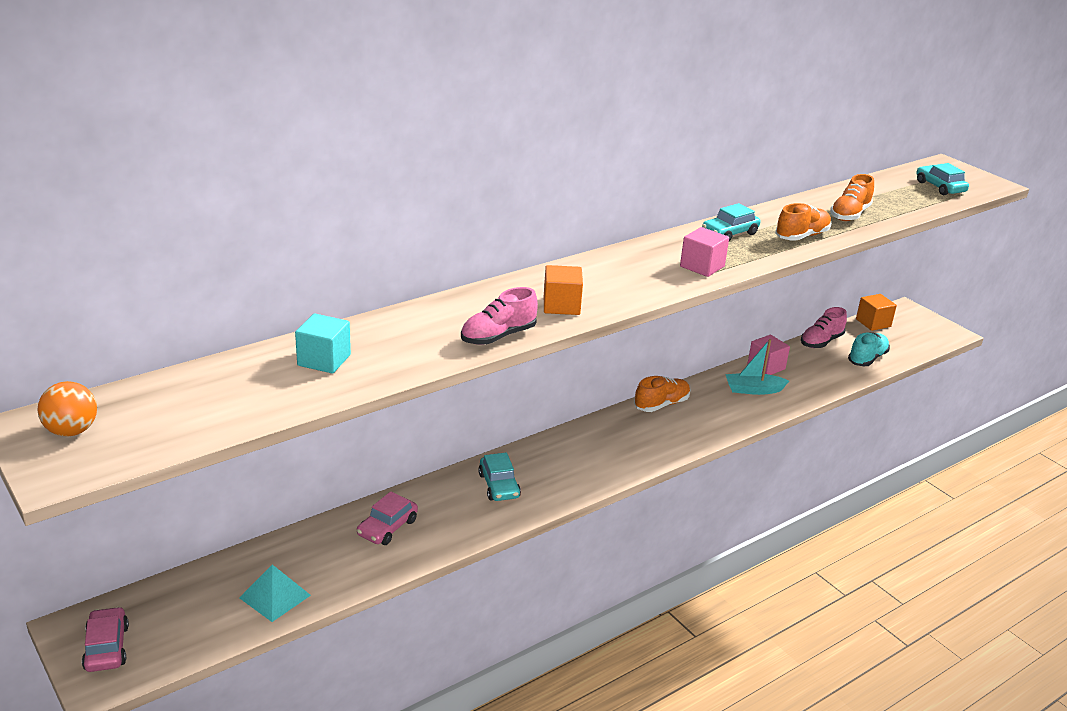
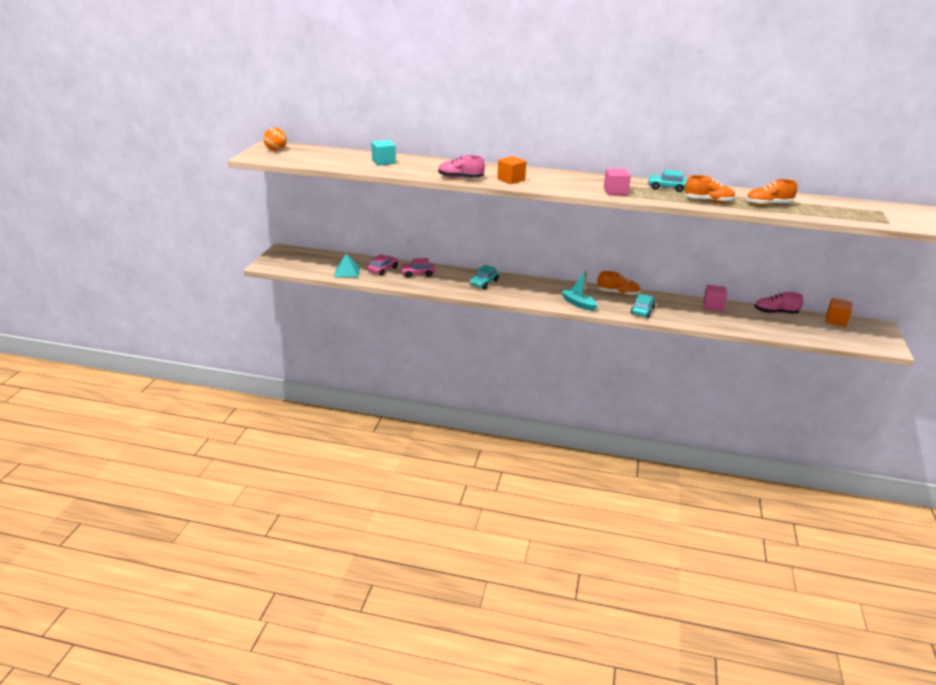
camera: 50 degrees right, 0 degrees up
pink car [82,607,129,672] -> pink car moved to [367,254,398,276]
turquoise boat [725,339,789,395] -> turquoise boat moved to [561,270,598,311]
turquoise shoe [848,332,890,366] -> none
turquoise car [916,163,969,195] -> turquoise car moved to [631,294,656,318]

